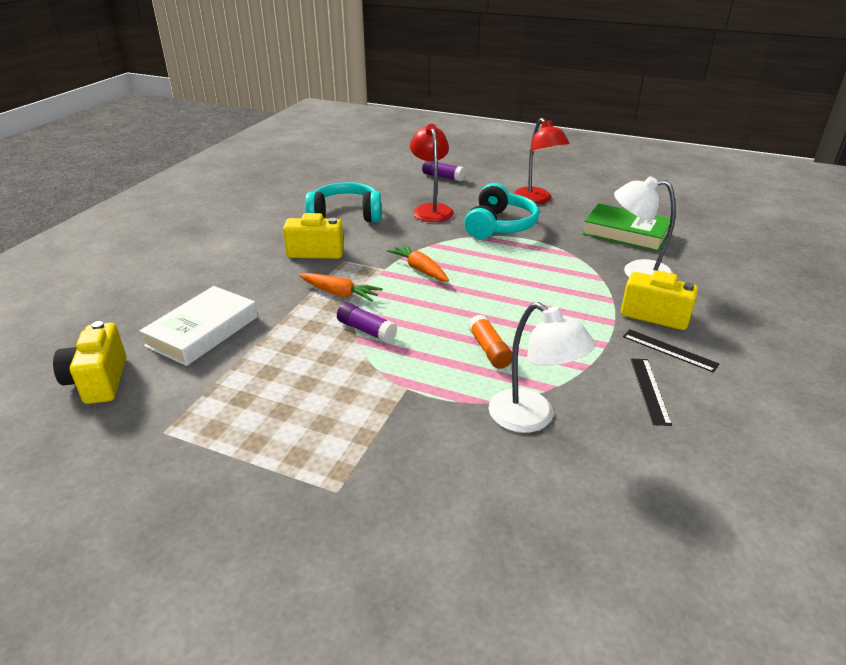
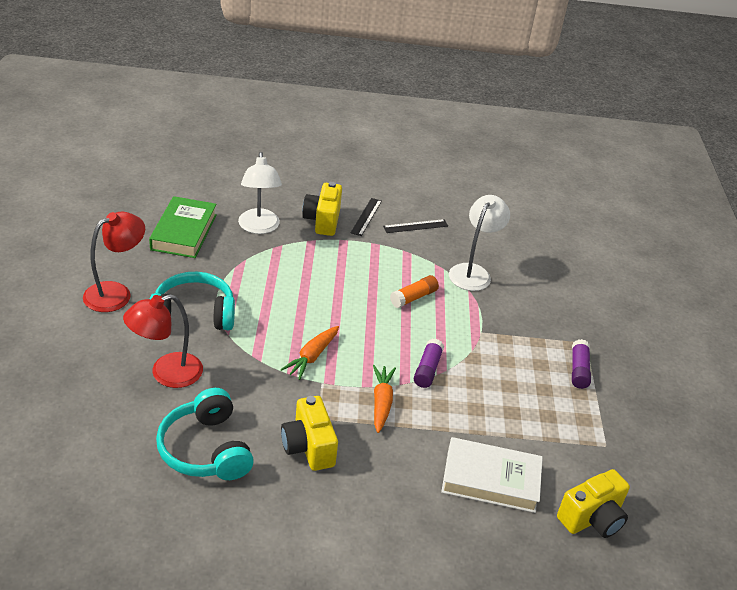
camera: 115 degrees left, 5 degrees up
purple glue stick [422,161,465,181] -> purple glue stick moved to [572,339,591,389]

